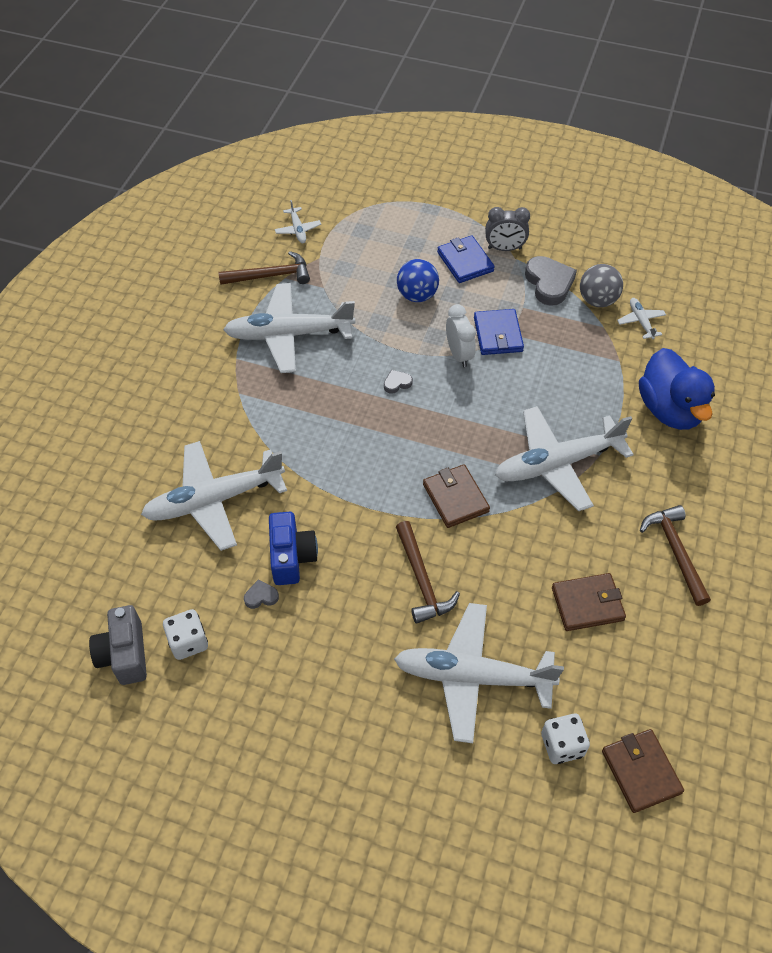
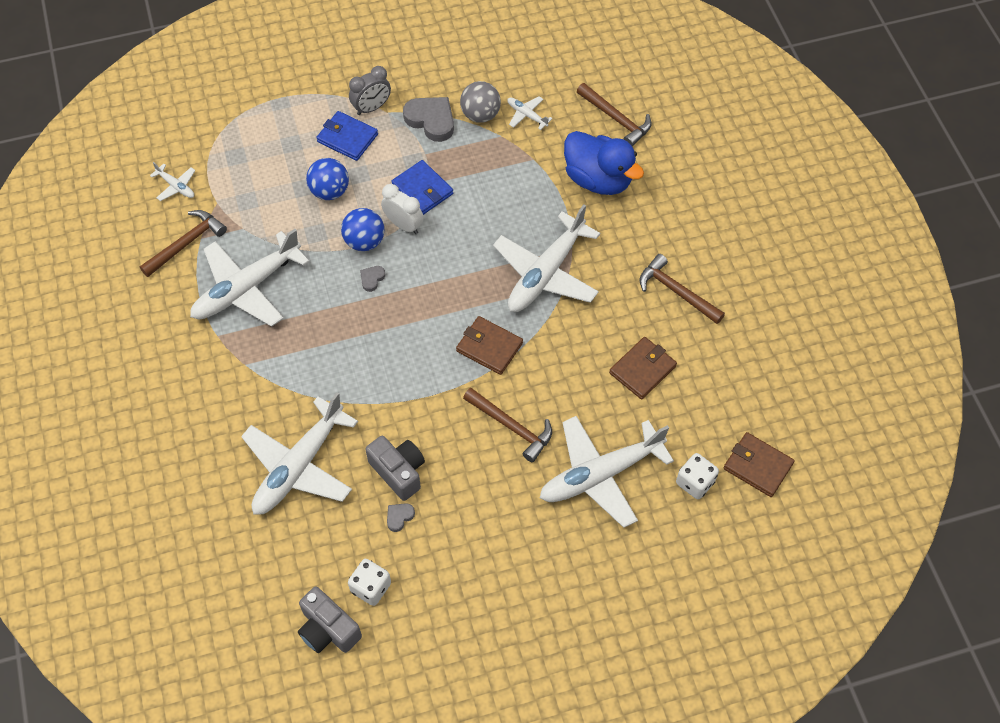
camera: 35 degrees left, 5 degrees up
blue camera [269,512,318,585] -> grey camera [365,436,425,501]
none -> blue ball [341,208,385,251]
none -> brown hammer [577,83,651,147]

